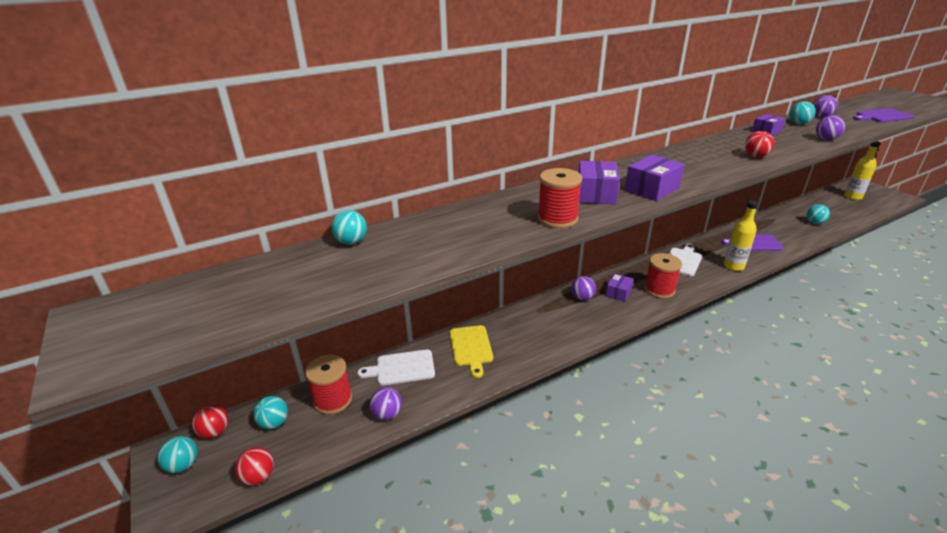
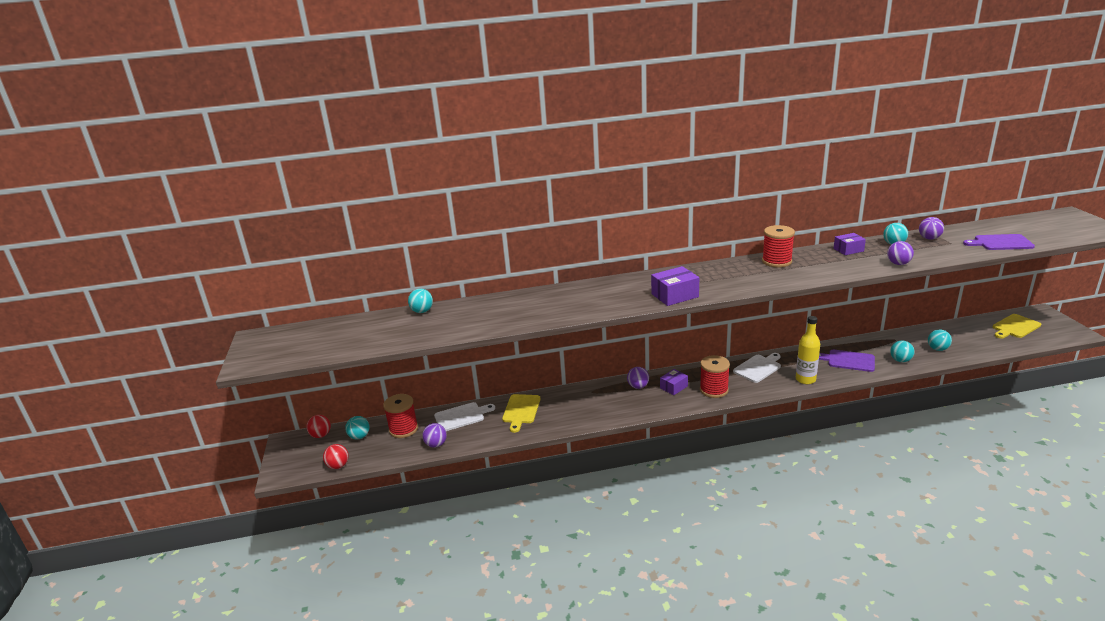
camera: 20 degrees right, 5 degrees down
turquoise ball [158,436,198,473] -> turquoise ball moved to [890,341,915,362]
white cutting board [357,349,435,385] -> white cutting board turned 150 degrees clockwise [434,402,495,431]
red spool [538,168,582,228] -> red spool moved to [762,225,795,267]
purple box [579,161,620,204] -> none
red ball [745,131,774,157] -> none
yellow bottle [844,141,880,200] -> yellow cutting board [993,314,1041,338]

